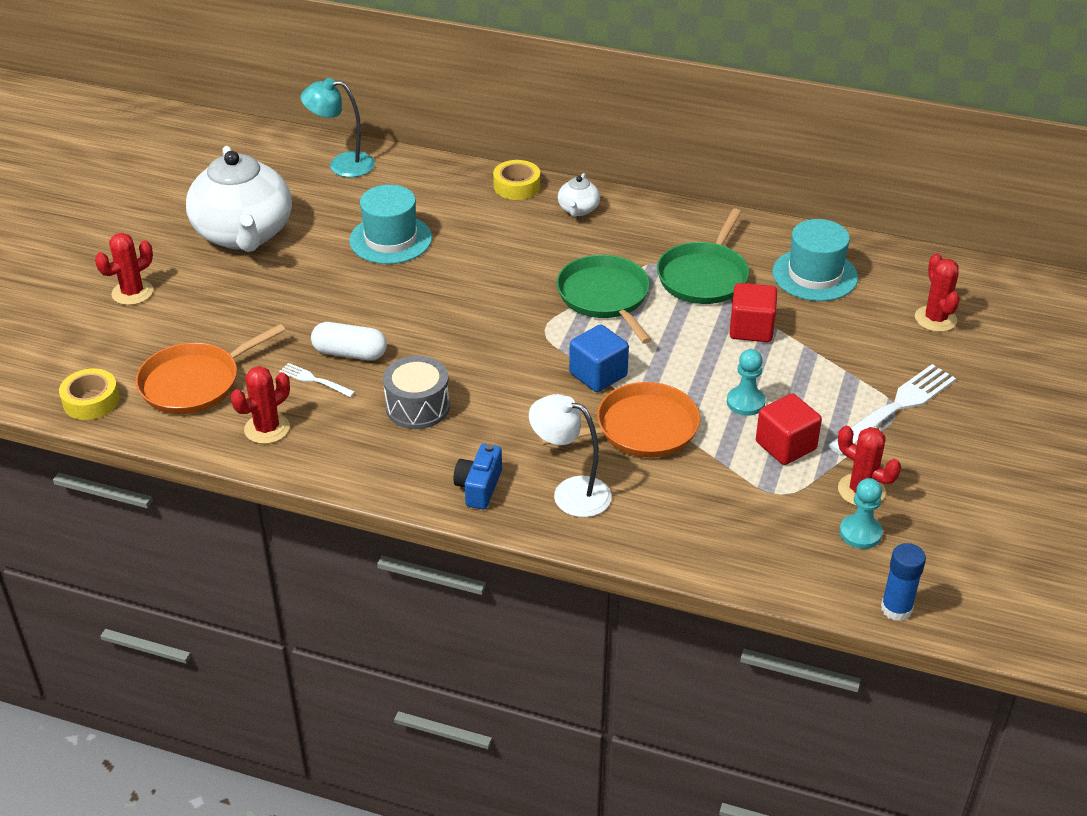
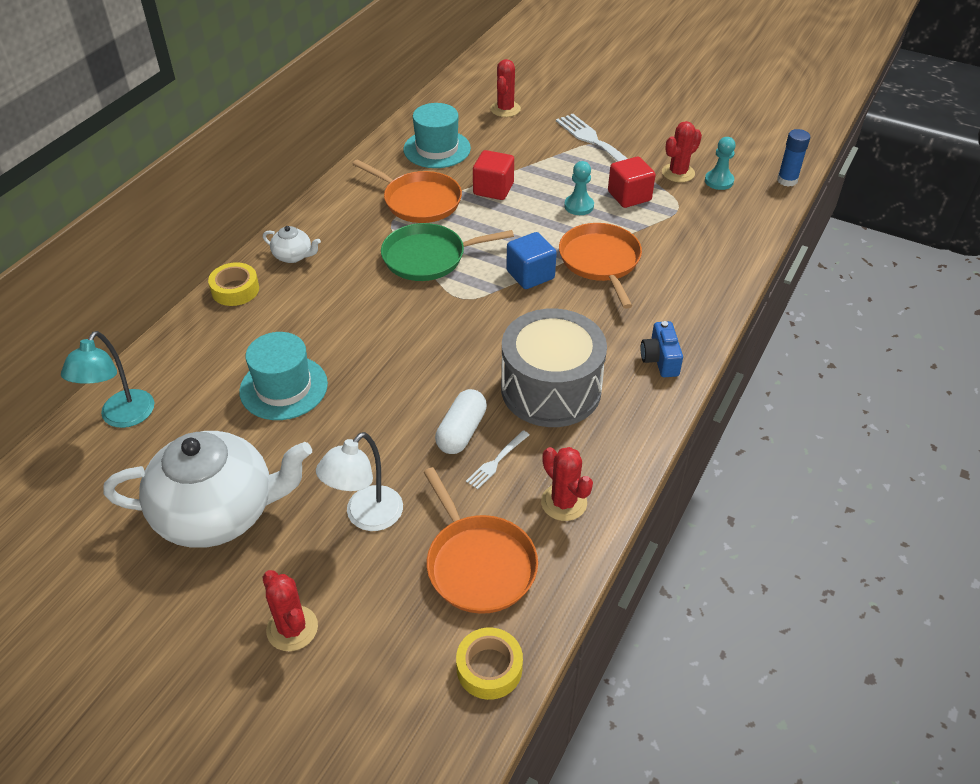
camera: 80 degrees left, 5 degrees up
grey drum [383,356,450,429] -> grey drum [501,308,607,427], size x1.68
blue camera [453,444,502,509] -> blue camera turned 60 degrees clockwise [641,321,683,377]
white lamp [529,394,612,517] -> white lamp moved to [316,432,403,531]
green pan [657,208,749,304] -> orange pan [353,160,462,223]
red cactus [915,253,960,332] -> red cactus turned 75 degrees counterclockwise [490,59,521,117]

